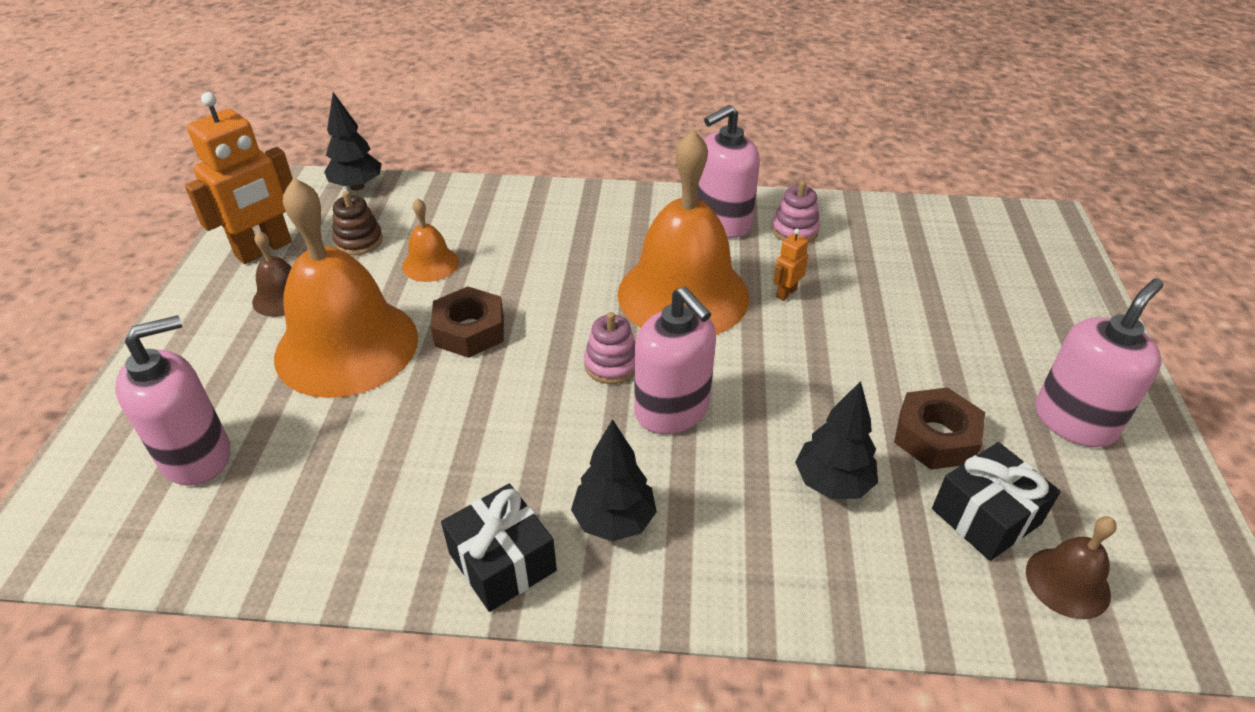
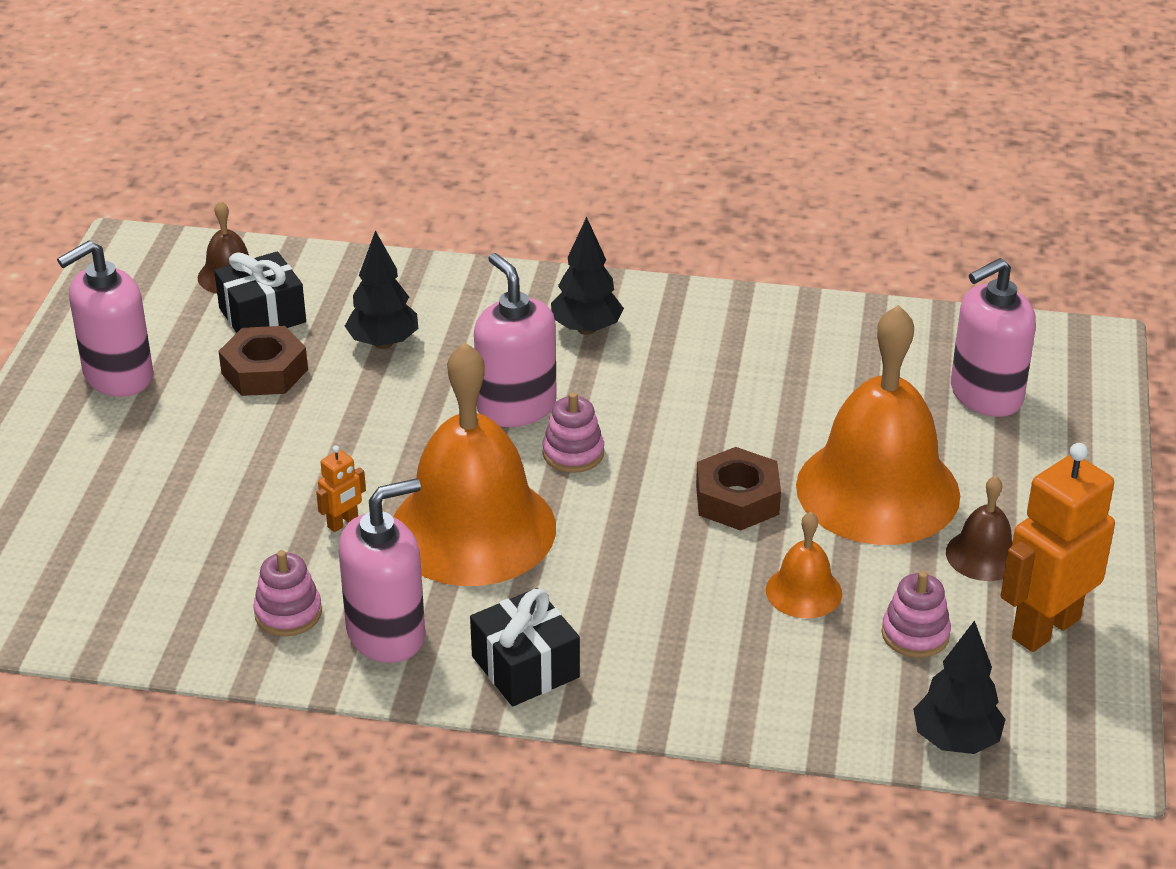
camera: 175 degrees left, 5 degrees down
brown stacking toy [332,191,383,255] -> pink stacking toy [881,571,951,658]
black gift [441,484,557,612] -> black gift moved to [470,588,580,706]

